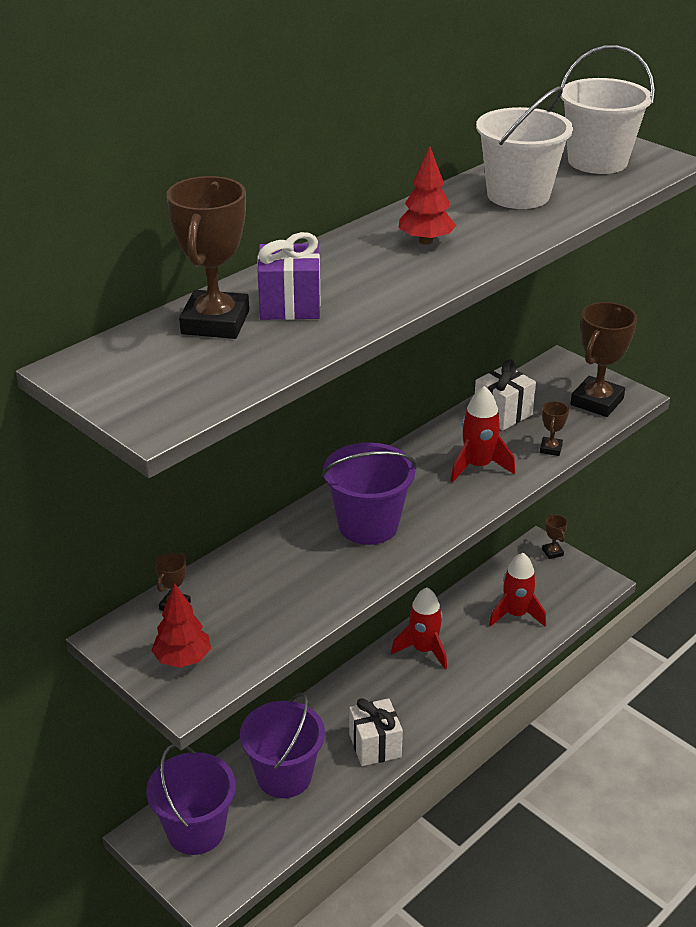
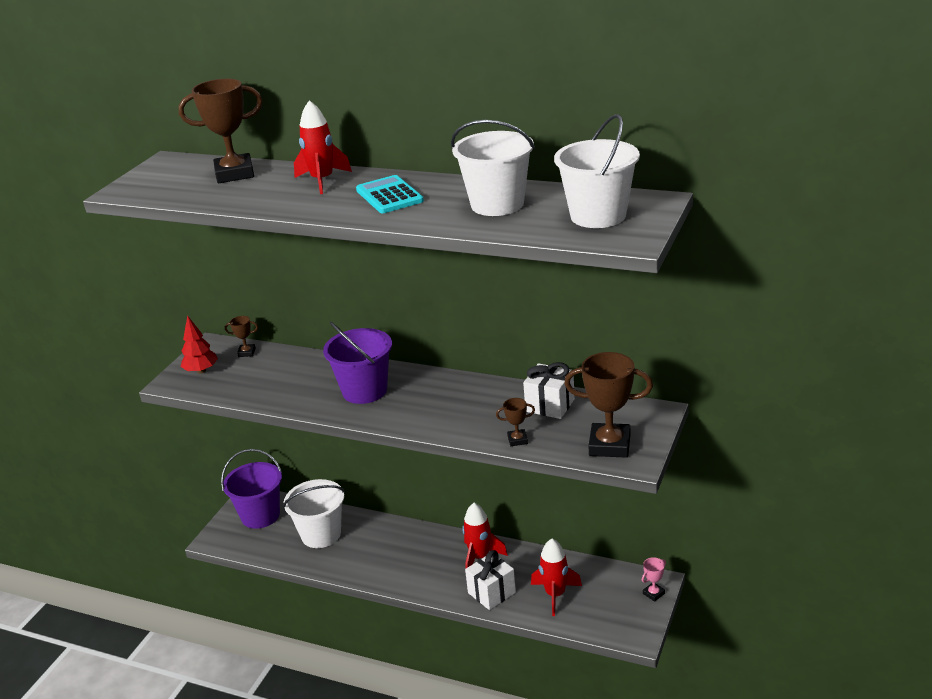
camera: 70 degrees right, 5 degrees down
purple bucket [240,693,325,798] -> white bucket [283,479,345,548]
purple gift [257,232,321,320] -> none
white gift [349,698,403,766] -> white gift moved to [465,550,516,610]
red tree [399,147,456,244] -> turquoise calculator [356,175,424,213]
red rocket [450,386,515,482] -> red rocket moved to [294,100,352,194]
brown trophy [542,515,568,559] -> pink trophy [642,557,666,602]

